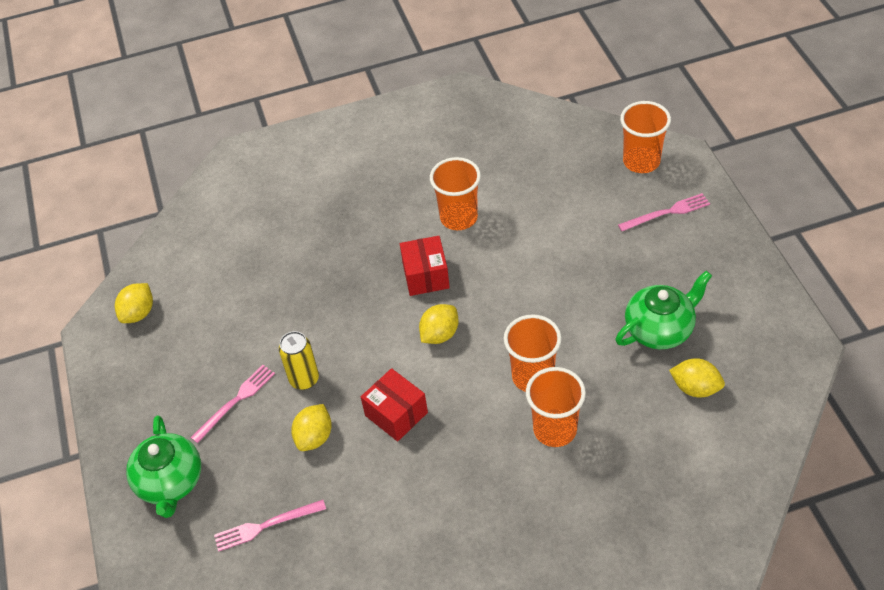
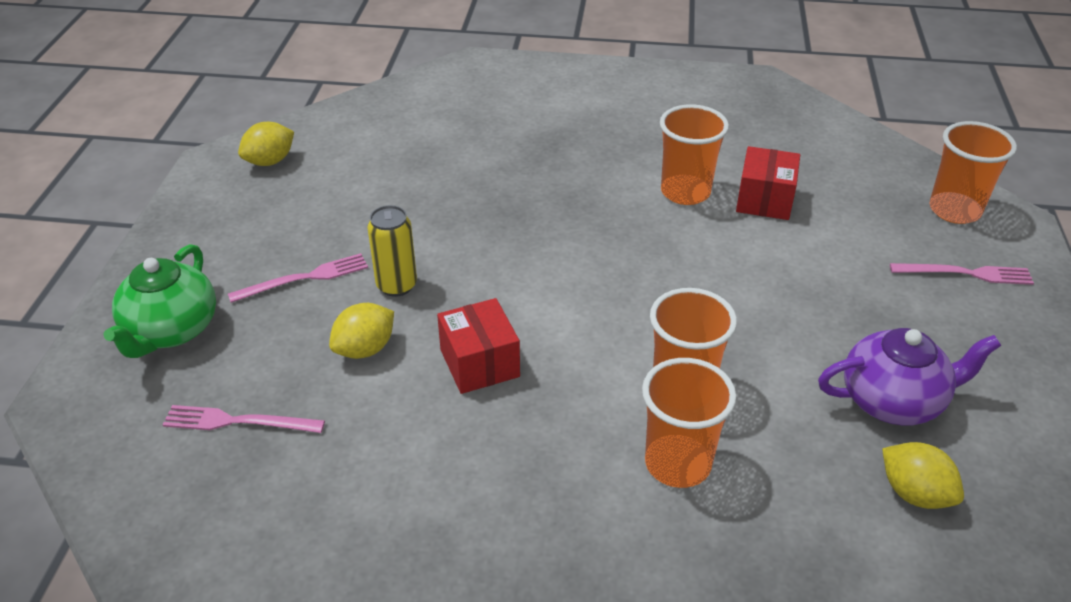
camera: 20 degrees right, 10 degrees down
red box [400,236,450,296] -> red box moved to [736,146,800,220]
yellow lemon [419,304,459,344] -> none
green teapot [616,271,712,349] -> purple teapot [818,328,1001,426]

